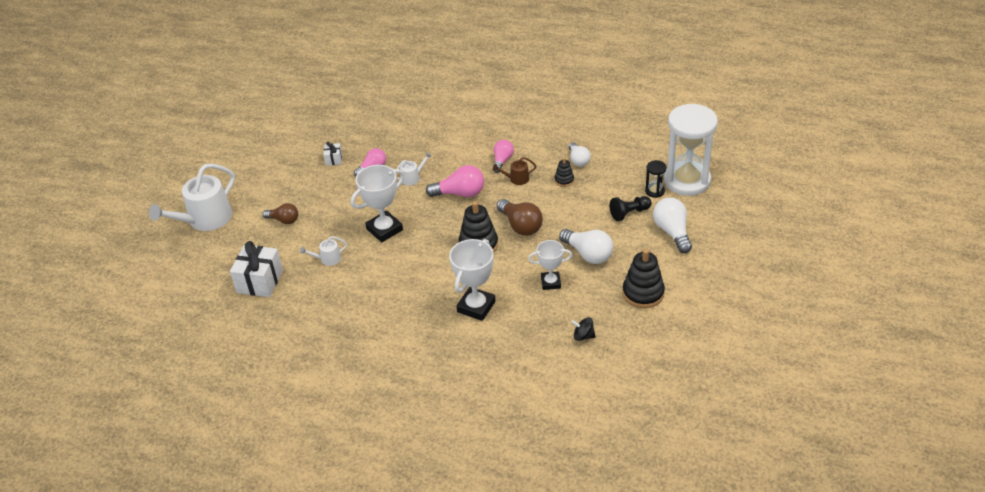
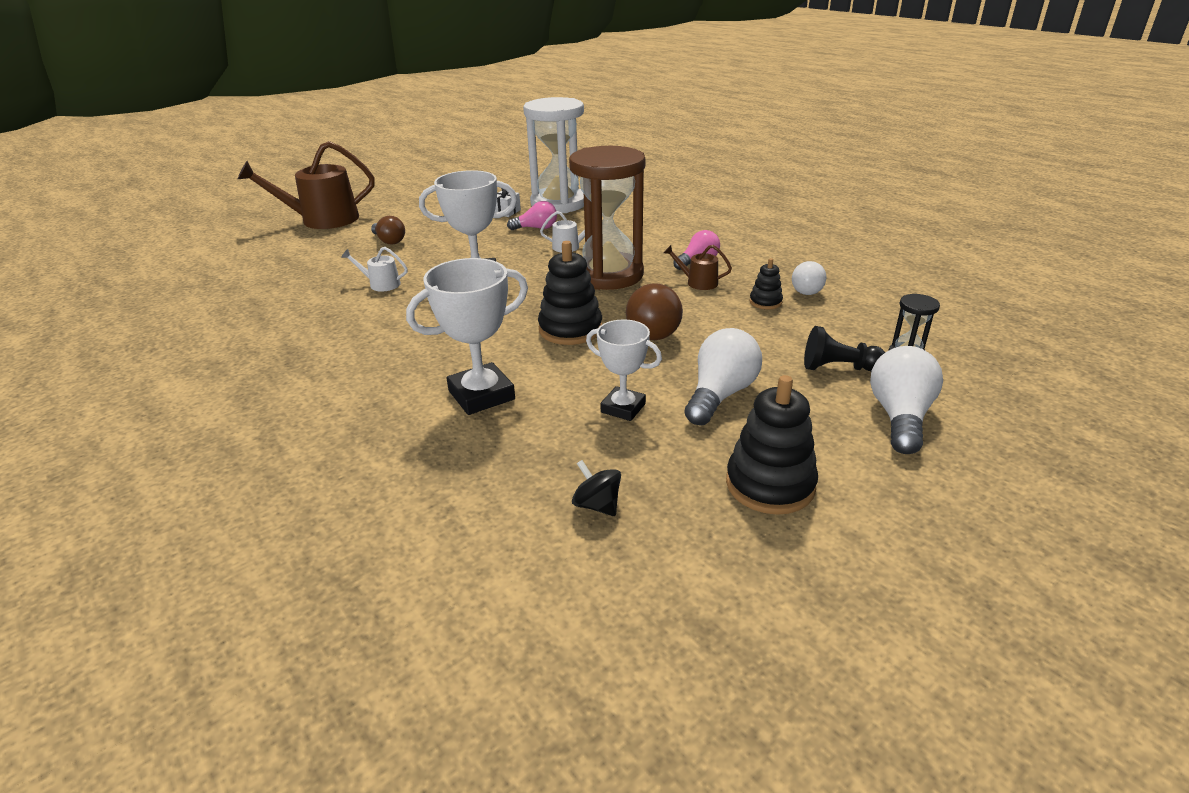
camera: 30 degrees right, 10 degrees down
white watering can [149,163,235,231] -> brown watering can [238,141,375,229]
white gift [230,241,283,297] -> none
pink light bulb [426,165,484,197] -> brown hourglass [569,146,645,290]
white light bulb [559,229,613,264] -> white light bulb turned 135 degrees counterclockwise [684,328,762,425]
white hourglass [664,104,718,196] -> white hourglass moved to [523,97,584,213]

